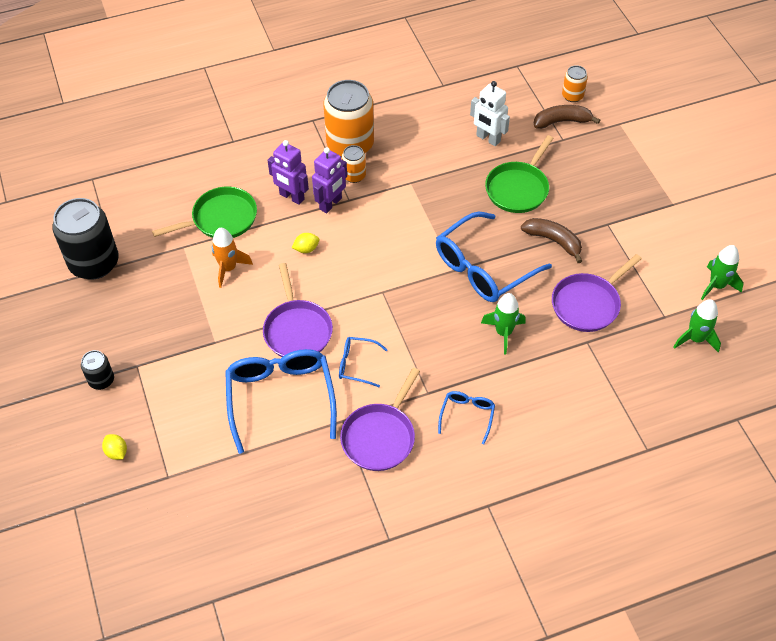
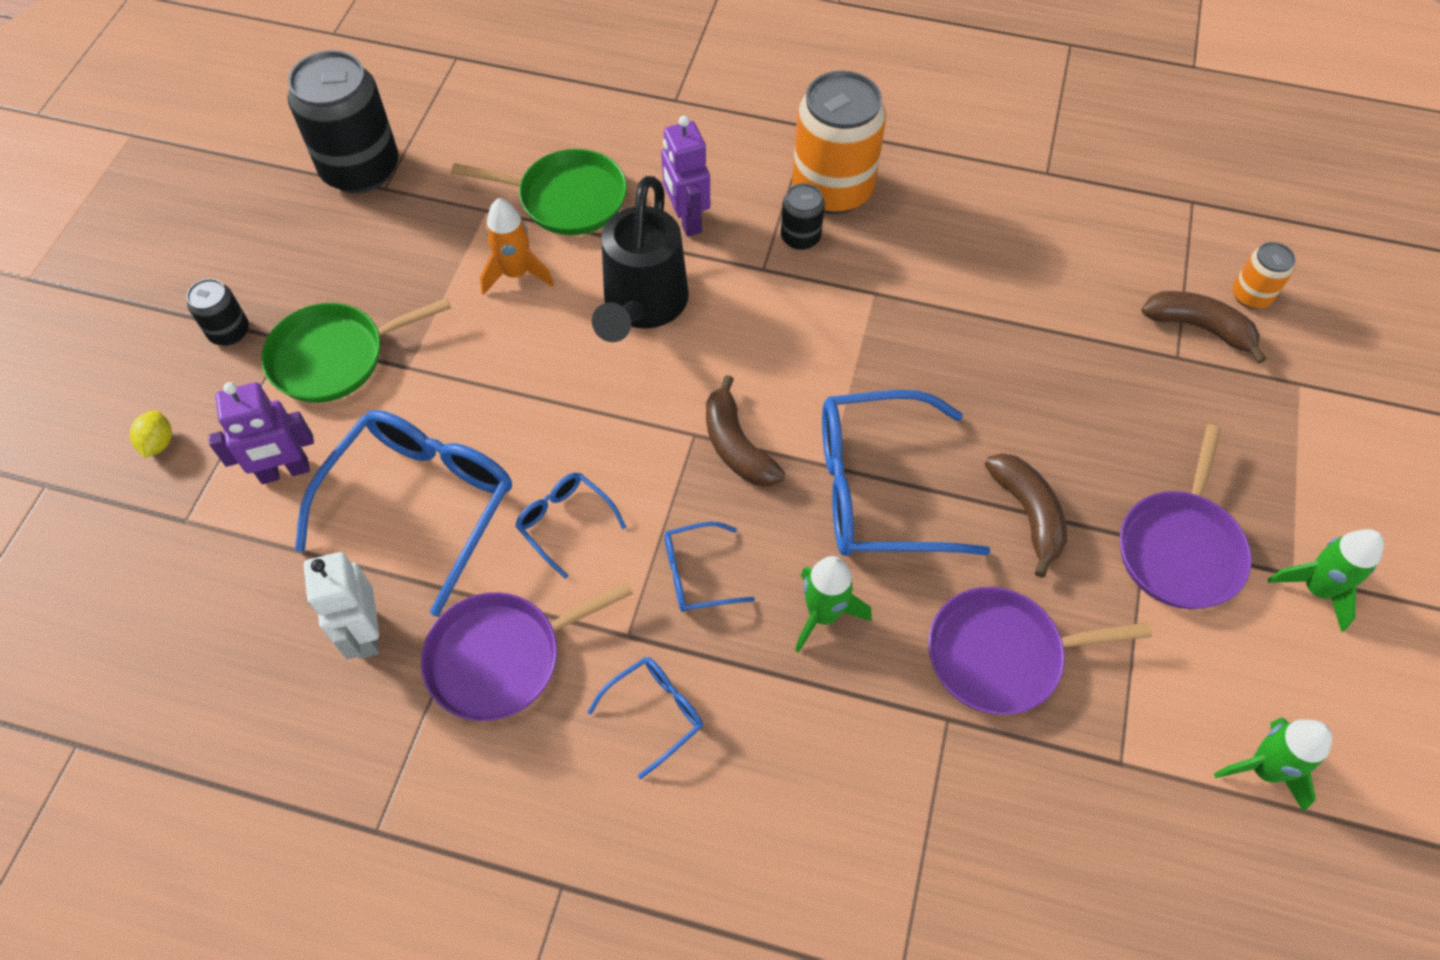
camera: 35 degrees right, 5 degrees up
purple pan [263,263,333,357] -> purple pan moved to [1120,424,1252,609]
yellow lemon [292,233,320,253] -> black watering can [592,176,689,342]
purple robot [312,148,347,213] -> purple robot moved to [208,382,314,484]
orange can [342,145,366,183] -> black can [781,183,825,250]
white robot [470,81,510,146] -> white robot moved to [304,552,379,659]
green pan [485,135,554,213] -> green pan moved to [261,298,451,403]
green rocket [674,299,721,352] -> green rocket moved to [1268,529,1384,632]
none -> blue glasses [664,522,755,612]
none -> brown banana [706,375,785,487]

